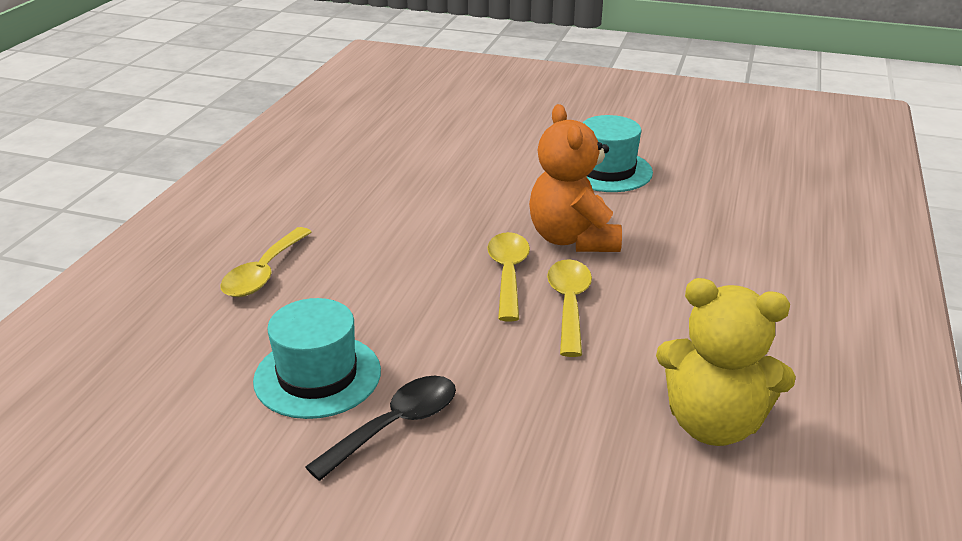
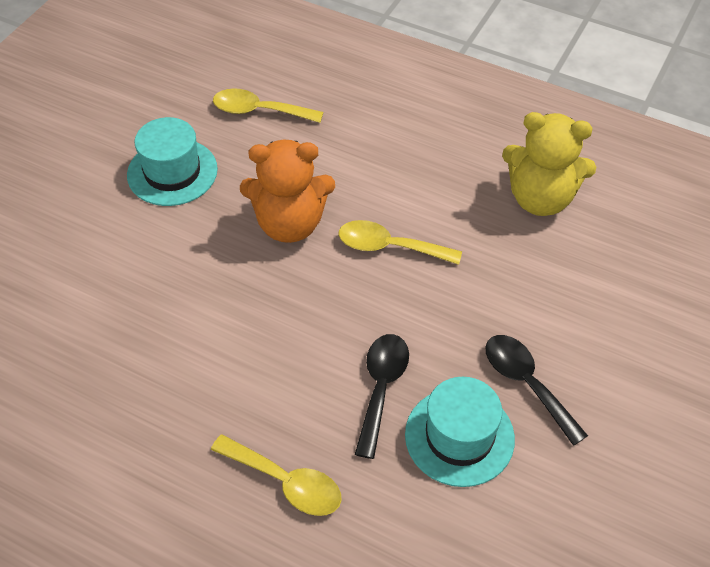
camera: 80 degrees left, 20 degrees up
yellow spoon [487,232,530,321] -> yellow spoon moved to [213,88,323,123]
yellow teddy bear [656,278,796,446] -> yellow teddy bear turned 75 degrees clockwise [502,112,596,216]
none -> black spoon [355,334,409,459]

